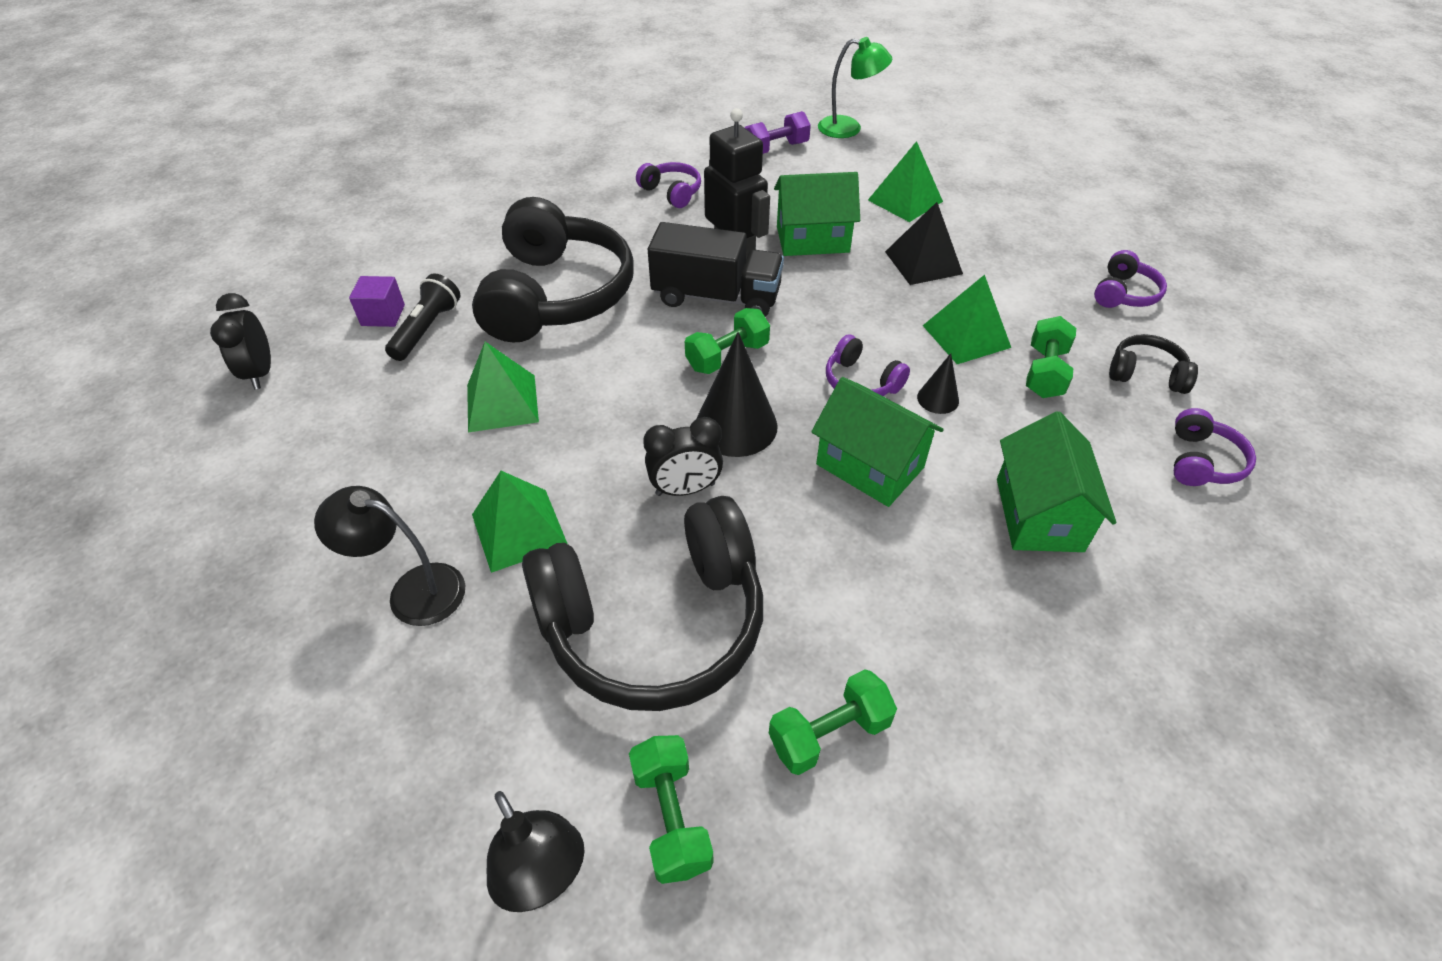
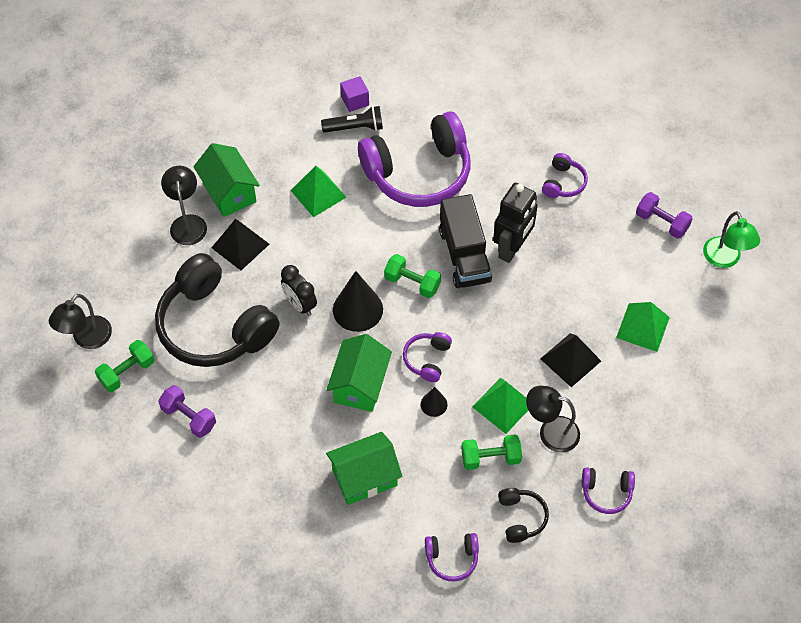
camera: 65 degrees right, 10 degrees up
black clock [210,293,271,389] -> none
black headphones [472,197,634,343] -> purple headphones [358,111,471,207]
green pyramid [472,471,567,573] -> black pyramid [212,219,269,270]
green dumbbell [769,670,897,775] -> purple dumbbell [158,385,216,438]
green house [774,172,860,256] -> green house moved to [193,143,260,217]
none -> black lamp [526,386,580,453]

